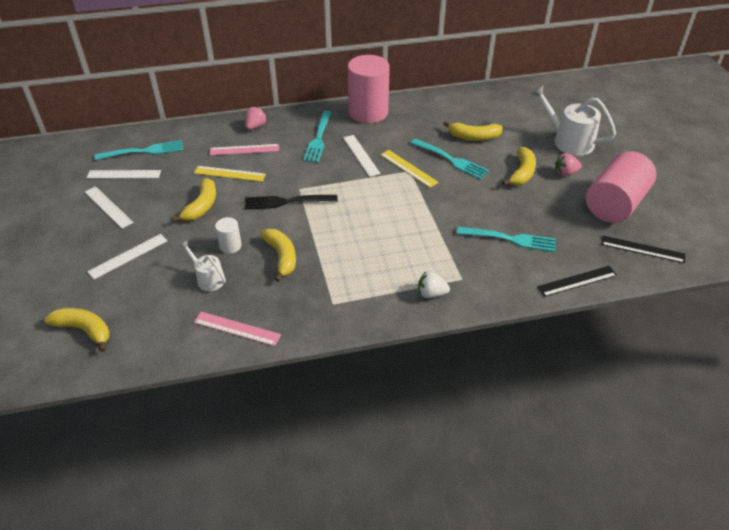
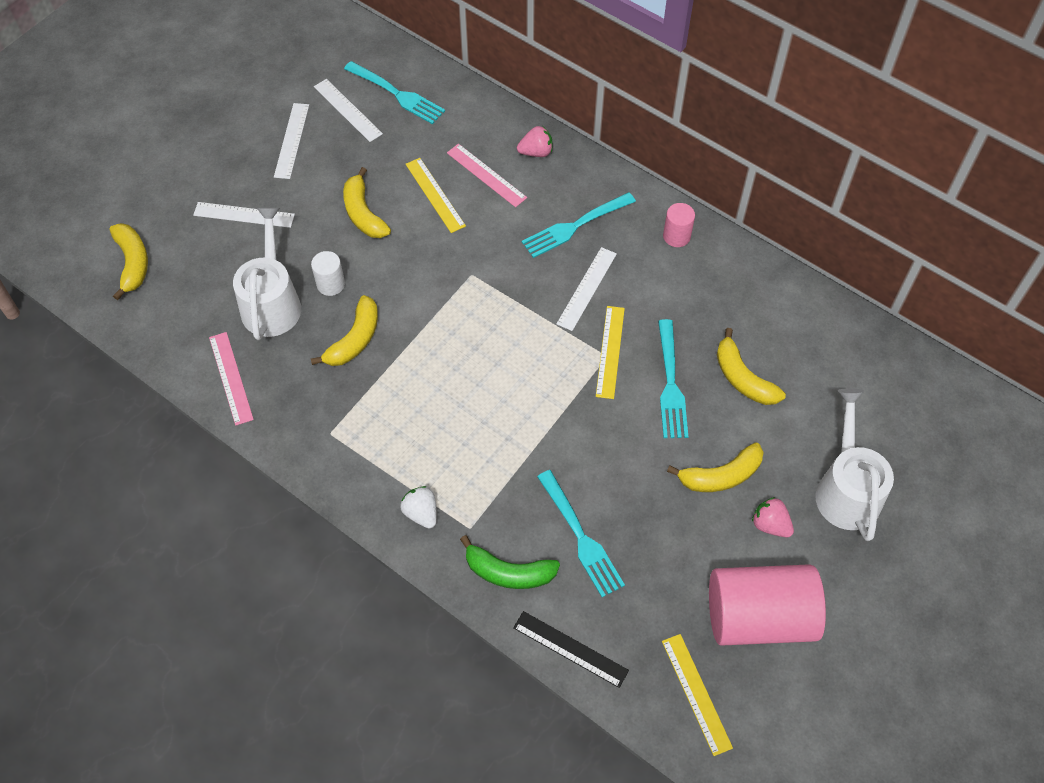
camera: 50 degrees right, 15 degrees up
yellow banana [172,178,216,222] -> yellow banana turned 90 degrees clockwise [343,167,391,238]
white watering can [180,240,226,291] -> white watering can [233,207,301,340], size x1.76
black fork [245,195,338,210] -> none
pink cylinder [348,55,390,123] -> pink cylinder [663,203,695,247], size x0.45
black ruler [601,236,685,263] -> yellow ruler [662,634,733,756]
none -> green banana [460,535,560,589]

